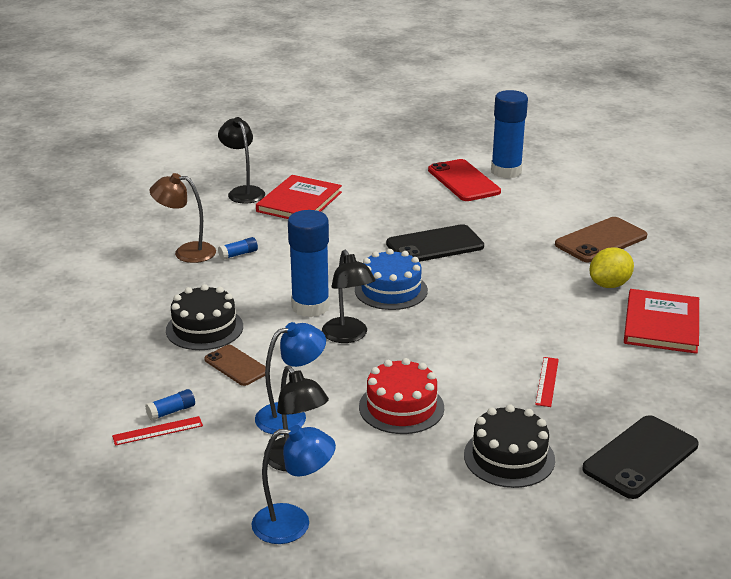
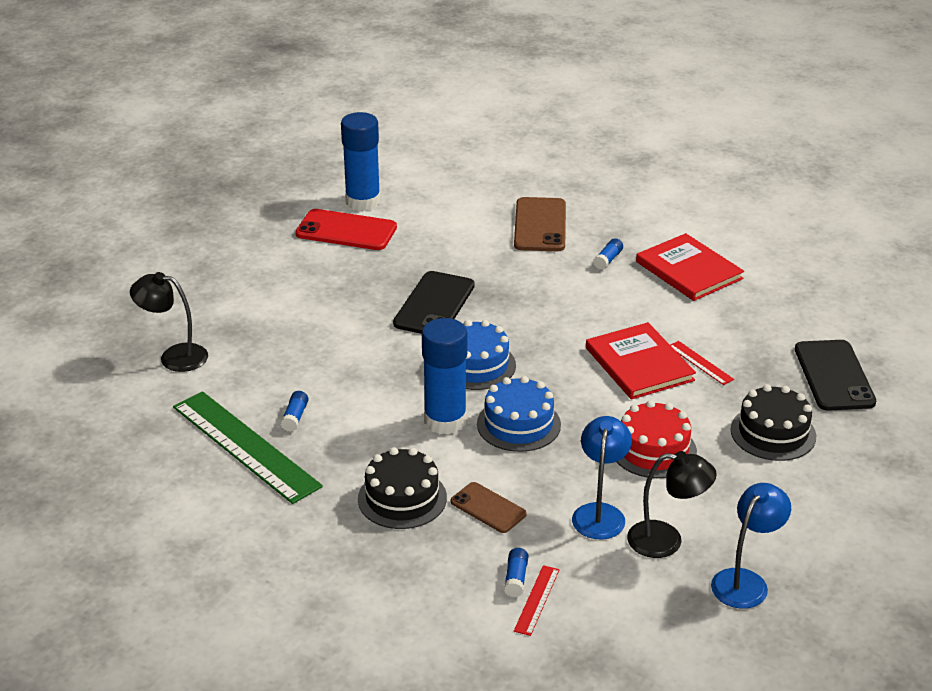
camera: 50 degrees left, 5 degrees up
brown lamp [150,173,216,263] -> green ruler [173,391,323,504]
brown phone [204,345,266,386] -> brown phone turned 45 degrees clockwise [451,482,527,533]
red book [256,175,342,219] -> red book moved to [586,322,696,400]
black lamp [322,250,376,343] -> blue cake [477,376,561,452]
yellow lemon [589,248,634,288] -> blue glue stick [593,238,623,270]

